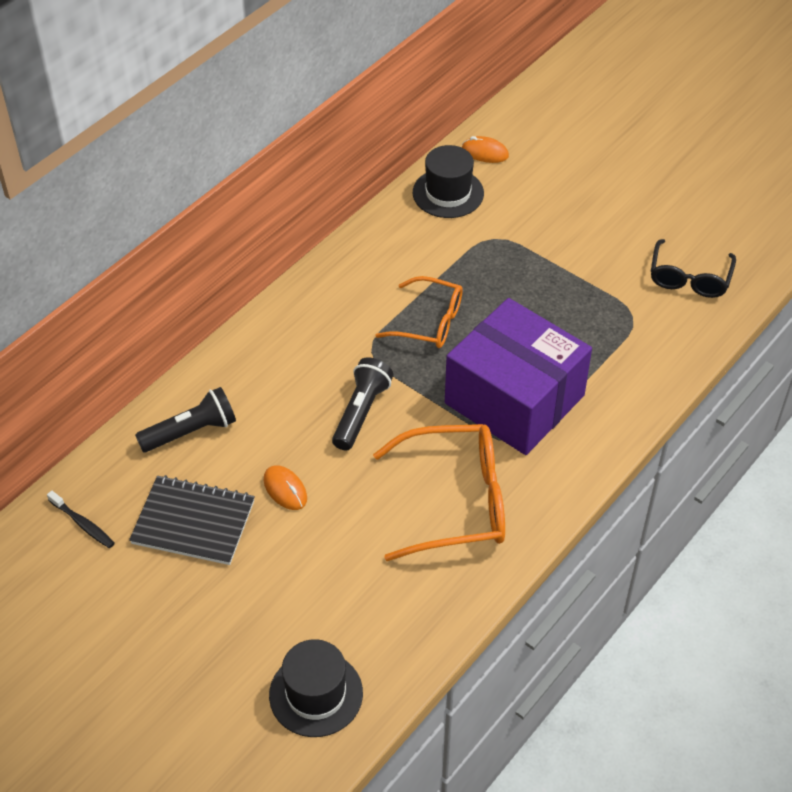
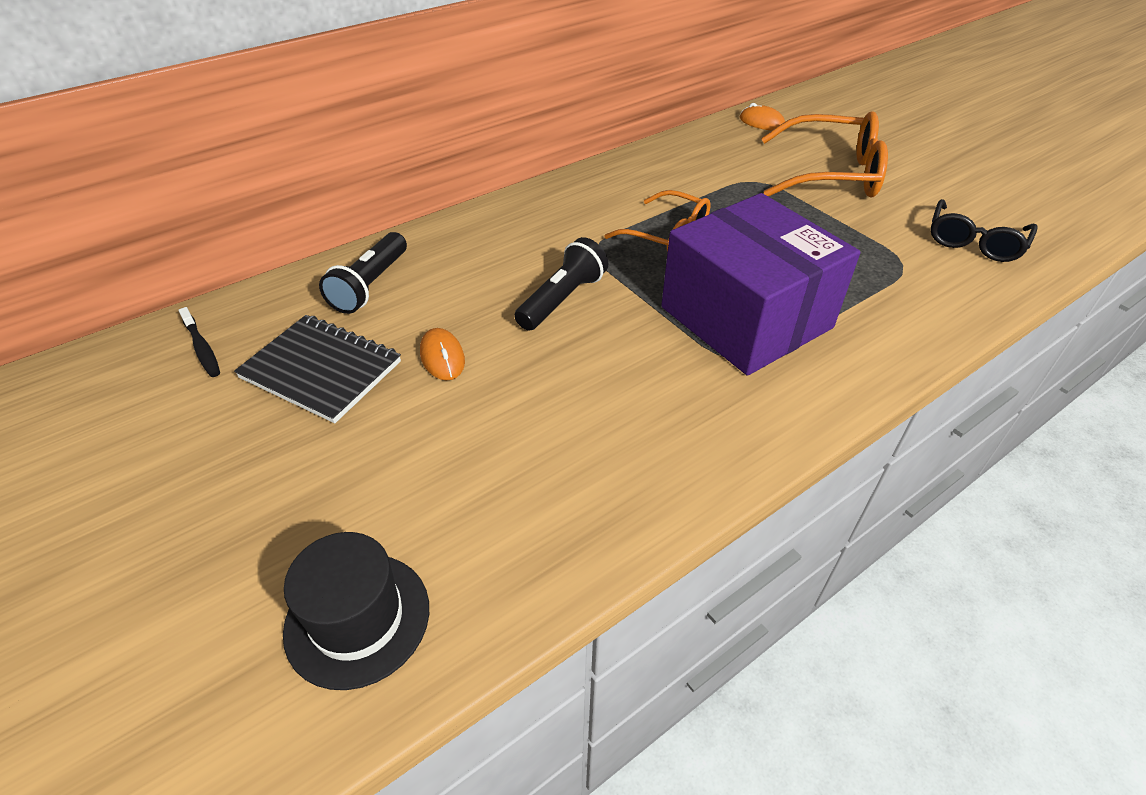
camera: 15 degrees right, 5 degrees down
black flashlight [135,387,236,452] -> black flashlight turned 120 degrees clockwise [319,232,407,314]
orange glasses [373,424,505,561] -> orange glasses moved to [761,112,888,197]
black hat [413,145,484,218] -> none

